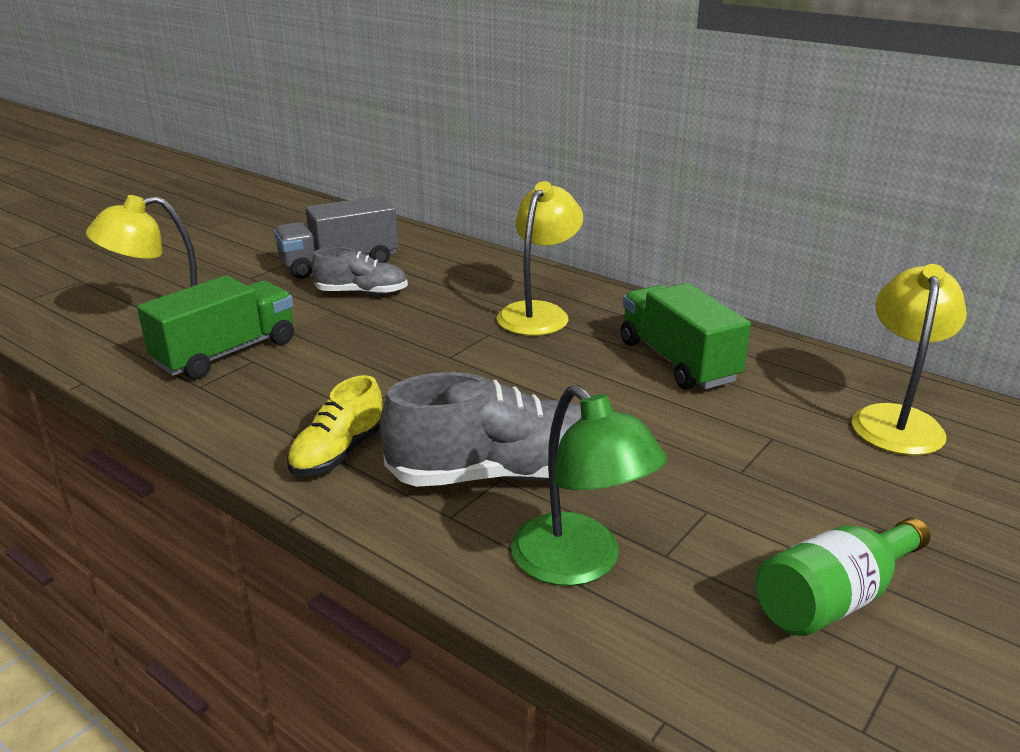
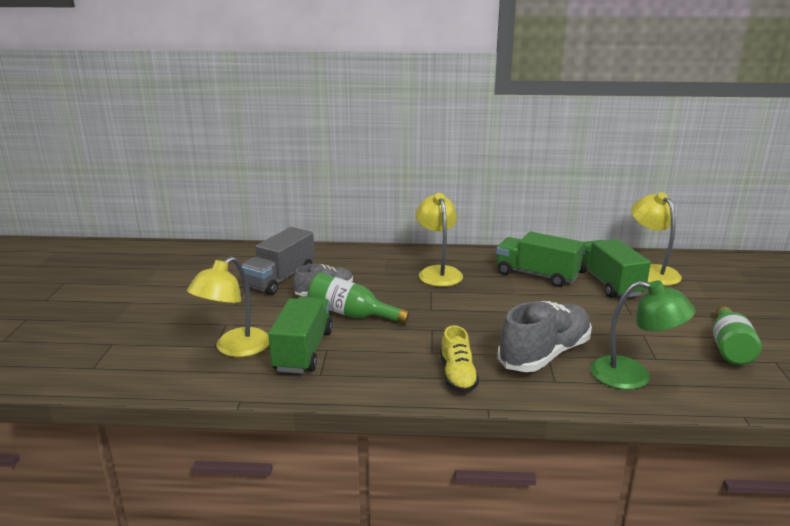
camera: 35 degrees left, 5 degrees down
none -> green bottle [308,273,410,325]
none -> green truck [579,239,651,298]

